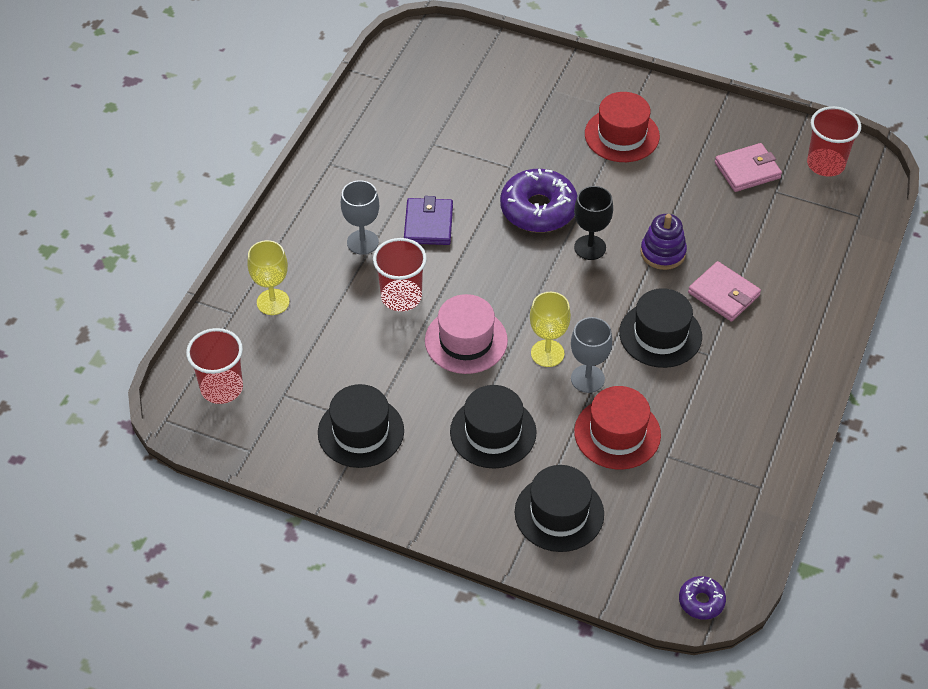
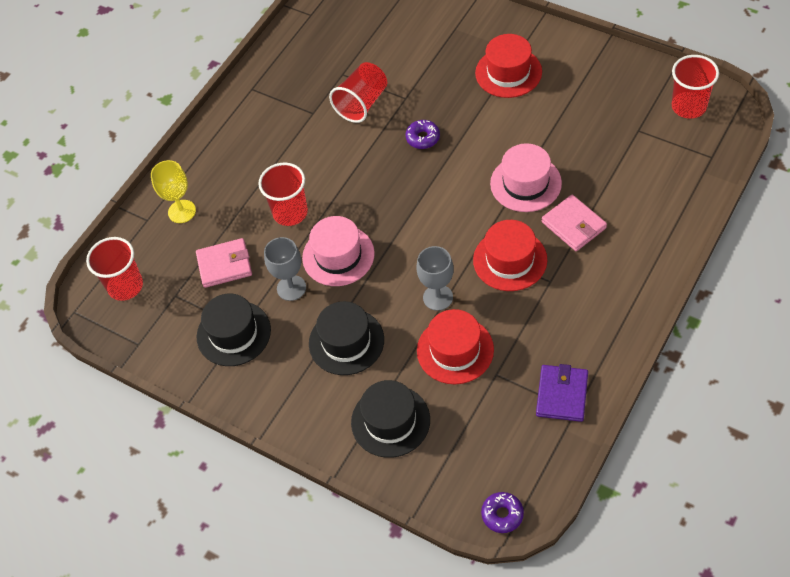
camera: 15 degrees right, 5 degrees up
grey goblet [341,180,379,255] -> grey goblet moved to [264,237,306,301]
purple wallet [404,196,453,245] -> purple wallet moved to [536,364,588,422]
purple donut [500,169,578,232] -> purple donut [405,120,440,149], size x0.50
yellow goblet [530,292,571,367] -> none
black goblet [574,186,613,260] -> none
black hat [619,288,702,368] -> red hat [473,220,547,291]
purple stacking toy [640,214,687,270] -> pink hat [490,143,562,212]
pink wallet [715,143,782,192] -> pink wallet moved to [196,238,252,288]
none -> red cup [329,62,387,123]

